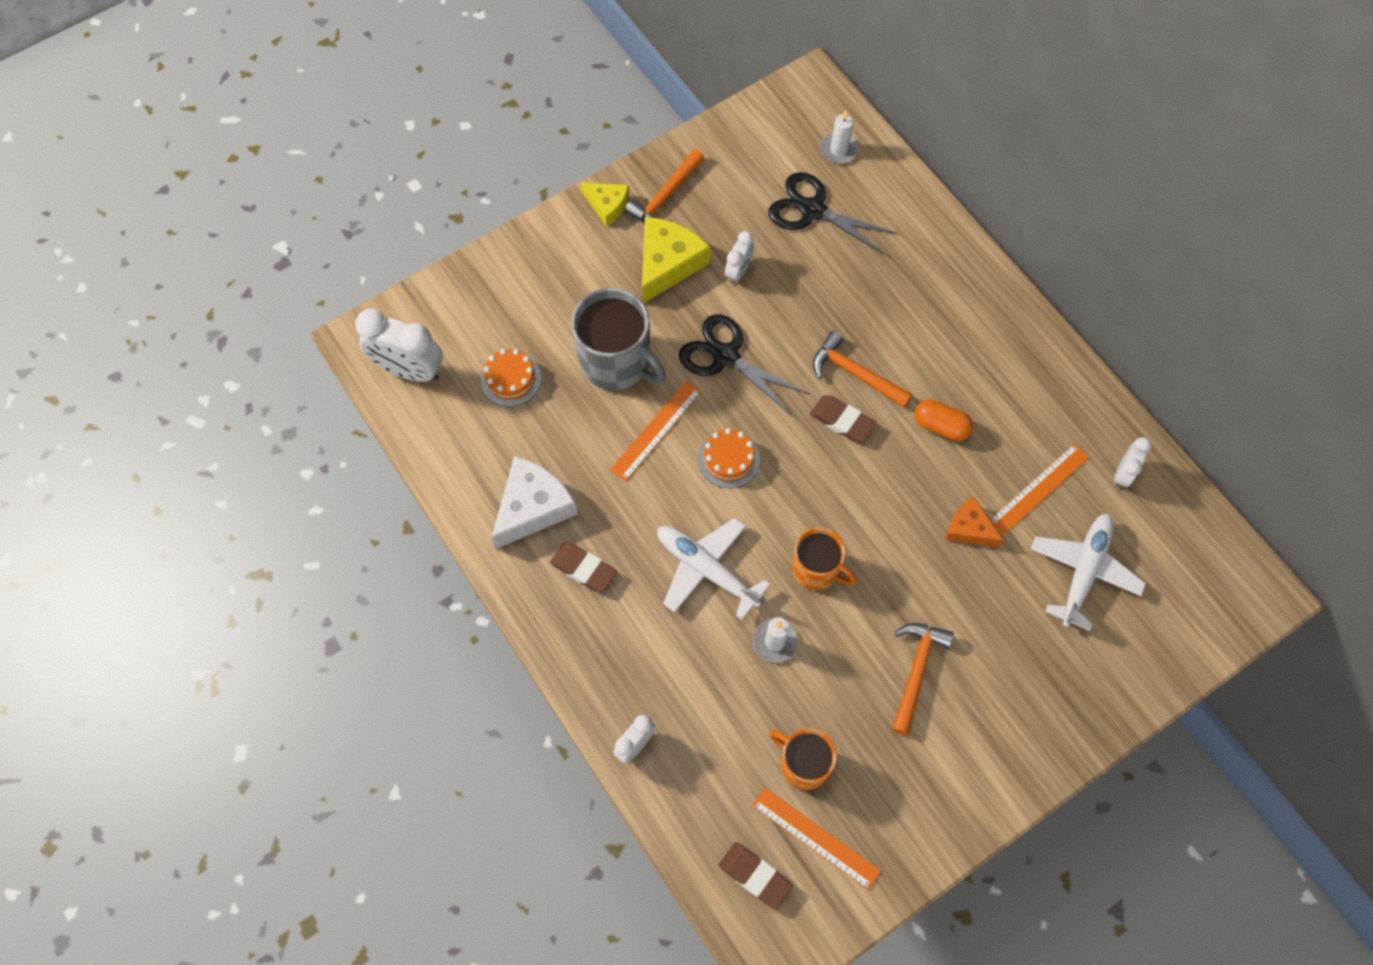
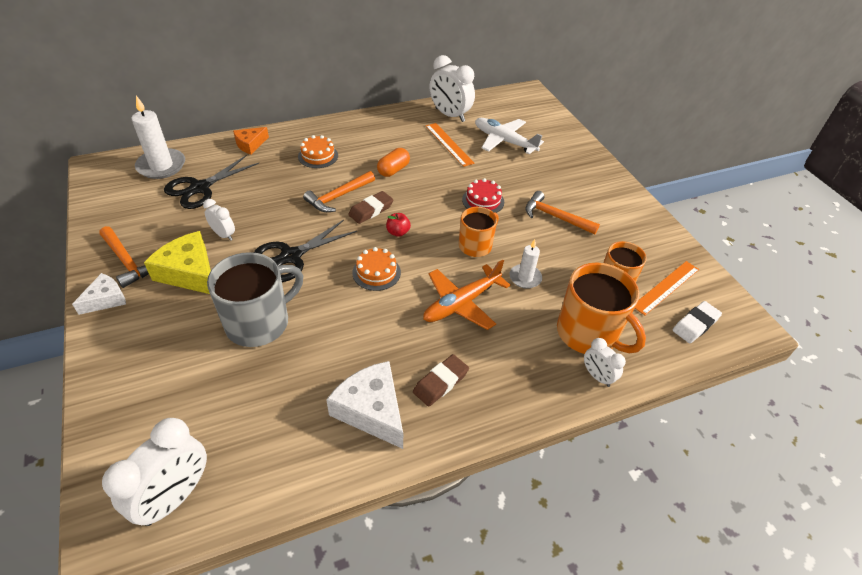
camera: 80 degrees left, 20 degrees down
orange cake [481,349,541,407] -> orange cake moved to [298,135,338,168]
yellow cheese [581,182,629,226] -> white cheese [72,273,126,315]
orange ruler [610,380,702,481] -> none
white plane [657,518,770,620] -> orange plane [423,260,510,330]
brown eraser [719,842,793,909] -> white eraser [673,301,722,343]
white candle [820,110,859,164] -> white candle [131,96,185,179], size x1.68
orange cheese [946,496,1003,547] -> orange cheese moved to [233,127,269,155]
white clock [1114,437,1152,488] -> white clock [430,55,475,122], size x1.84
none -> red apple [386,213,411,237]
none -> red cake [462,178,504,213]
none -> orange mug [557,263,646,354]

